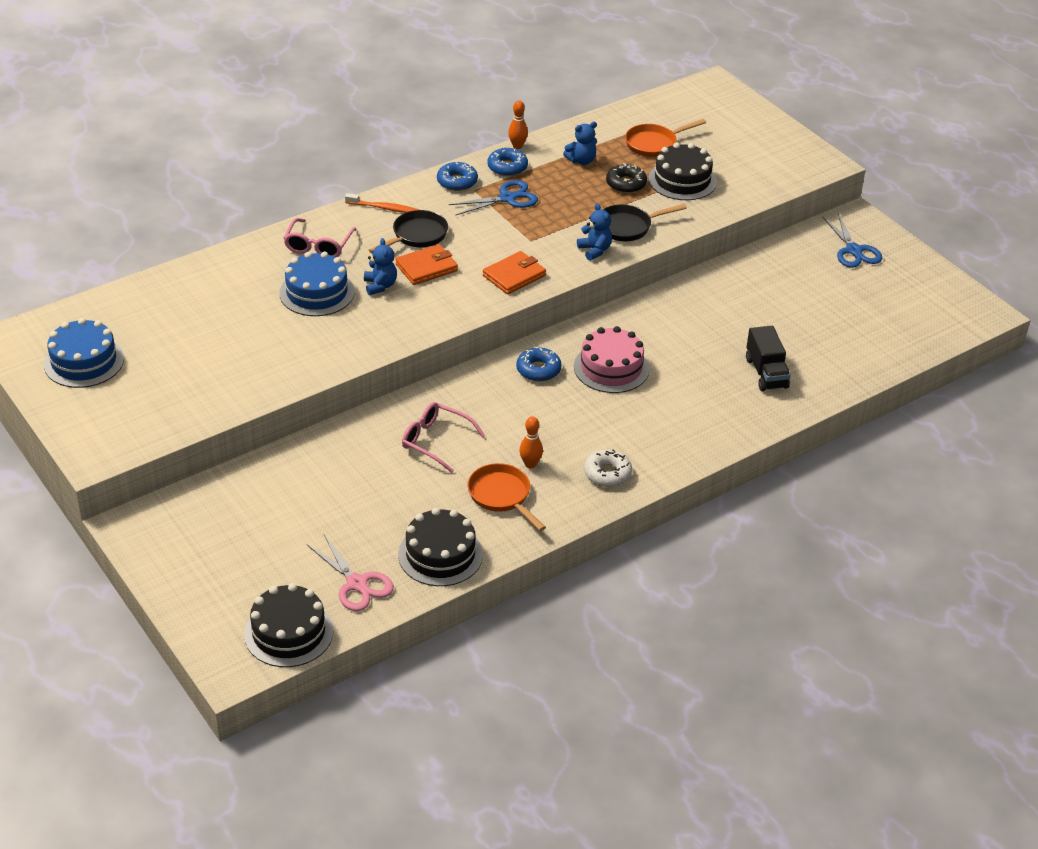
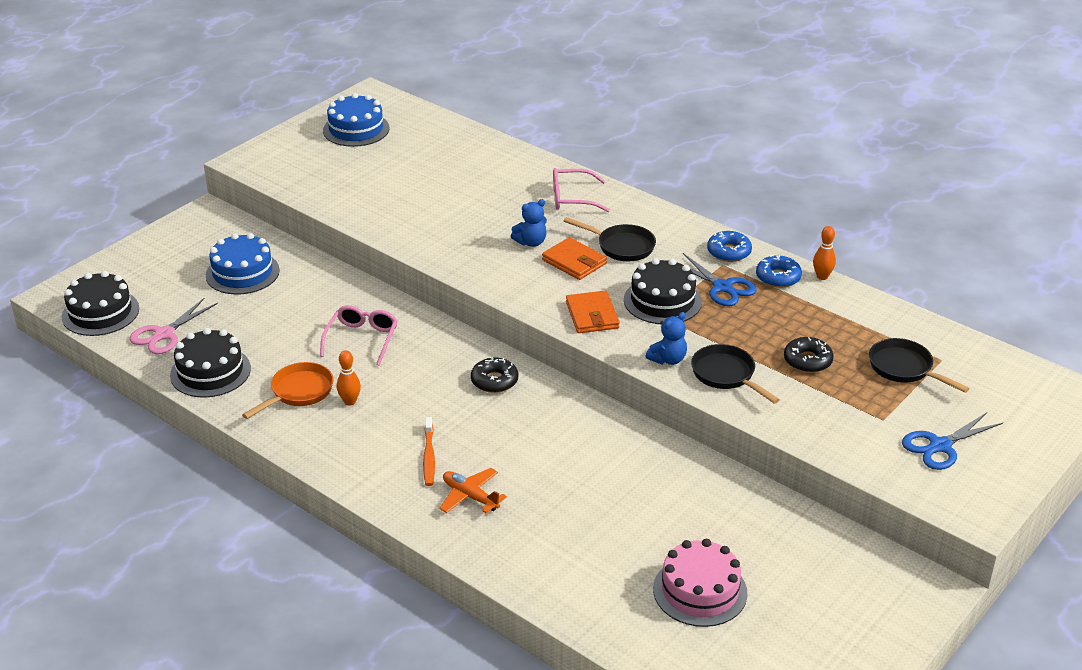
camera: 75 degrees right, 5 degrees down
blue cake [279,252,355,316] -> blue cake moved to [206,233,280,295]
orange toothbrush [345,193,420,213] -> orange toothbrush moved to [423,417,435,486]
orange wallet [483,251,546,294] -> orange wallet turned 45 degrees clockwise [566,290,620,333]
blue donut [516,347,562,382] -> black donut [471,357,518,393]
blue teddy bear [563,122,597,165] -> none
pink cake [574,326,649,393] -> pink cake moved to [653,539,747,627]
white donut [584,449,632,487] -> none
orange pan [625,119,706,157] -> black pan [869,338,970,393]
black cake [648,142,717,200] -> black cake moved to [624,258,702,324]
black truck [746,326,791,391] -> none
blue scissors [823,214,882,268] -> blue scissors moved to [902,412,1003,470]
none -> orange plane [439,468,507,514]

